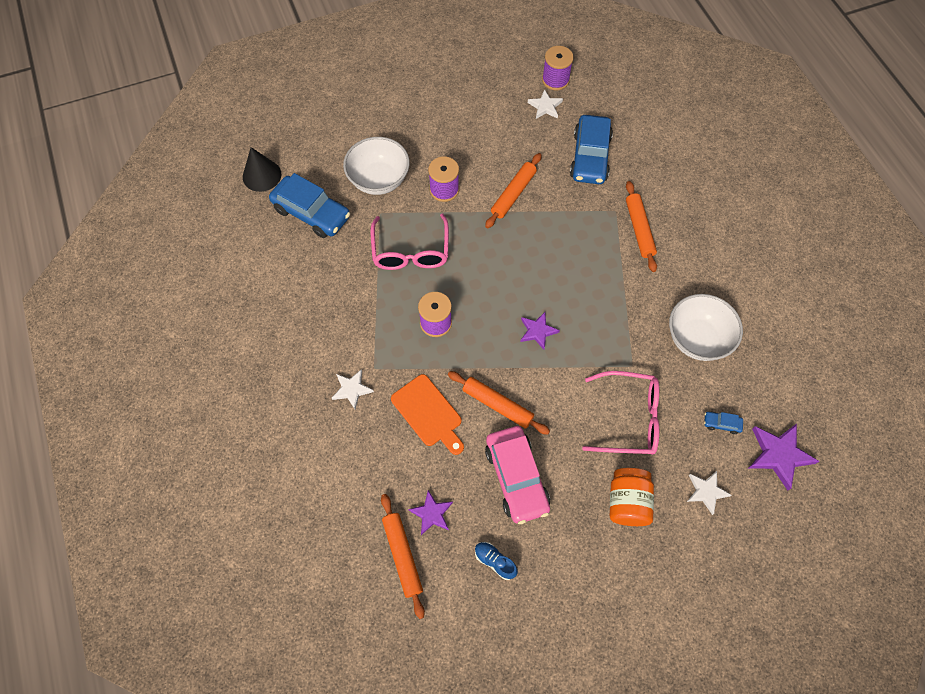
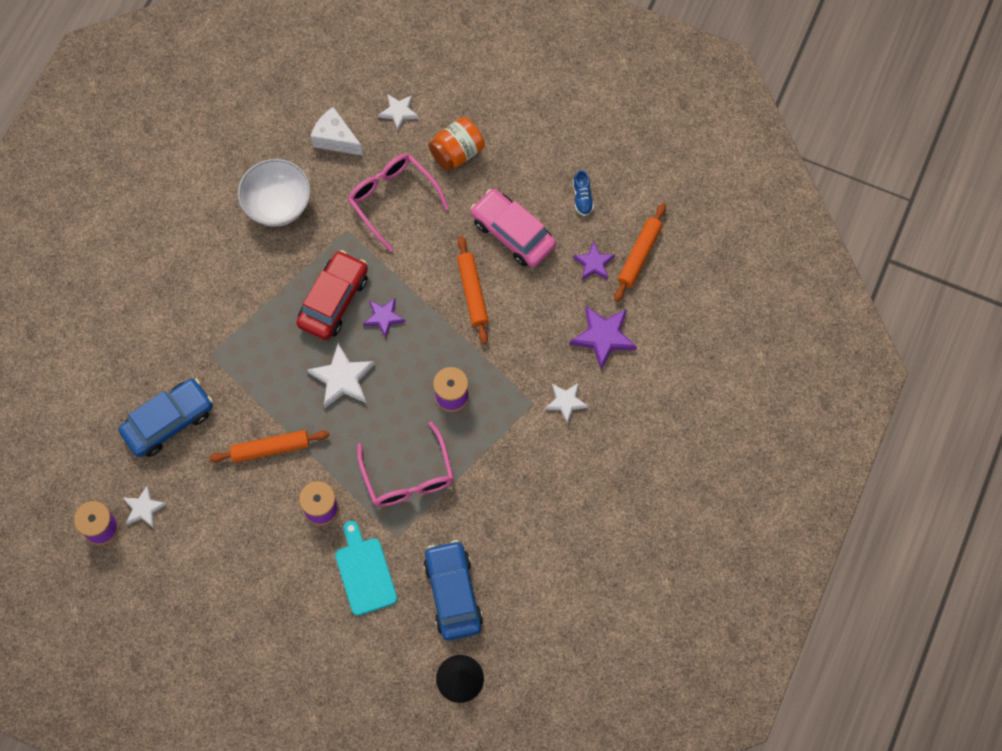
camera: 135 degrees left, 5 degrees up
white bowl [343,137,410,195] -> turquoise cutting board [335,521,397,616]
pink glasses [371,214,449,270] -> pink glasses turned 120 degrees clockwise [357,422,454,507]
orange cutting board [391,374,464,455] -> none
pink car [485,426,550,524] -> pink car turned 75 degrees counterclockwise [470,189,556,267]
orange rolling pin [626,181,657,272] -> none
blue car [704,412,743,434] -> white cheese [311,107,363,156]
purple star [749,424,819,491] -> purple star moved to [570,306,637,370]
none -> red car [296,250,368,340]
none -> white star [307,343,375,408]

